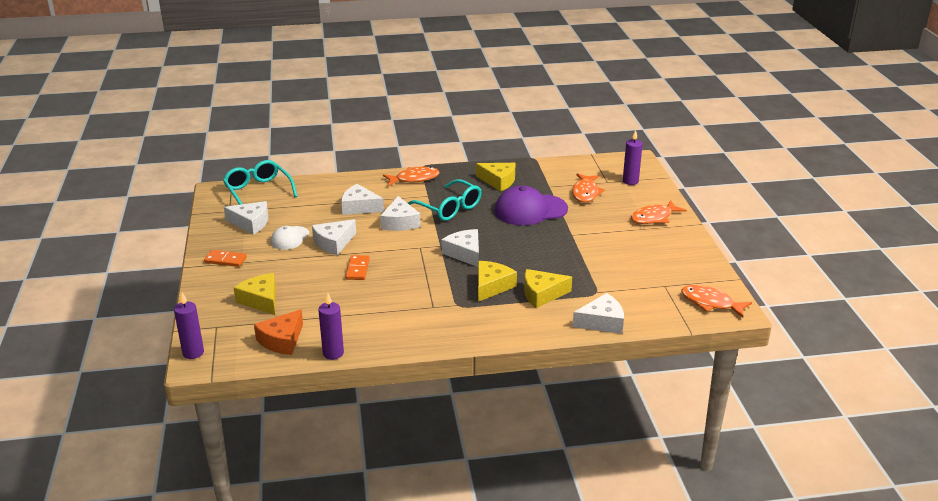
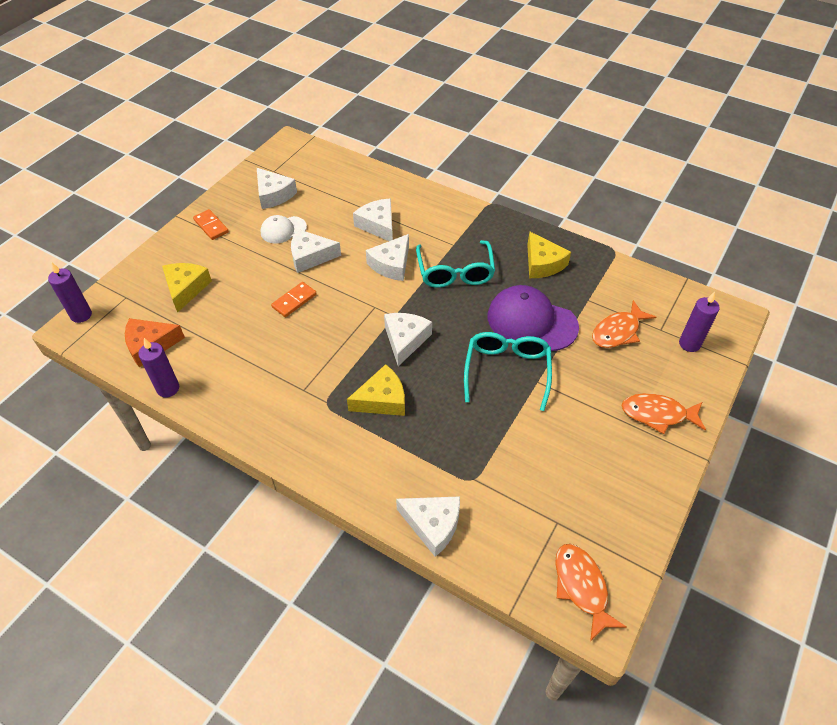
camera: 40 degrees right, 20 degrees up
turquoise glasses [223,160,298,205] -> turquoise glasses moved to [464,332,552,411]
orange fish [383,167,440,186] -> none
yellow cheese [524,269,572,308] -> none

